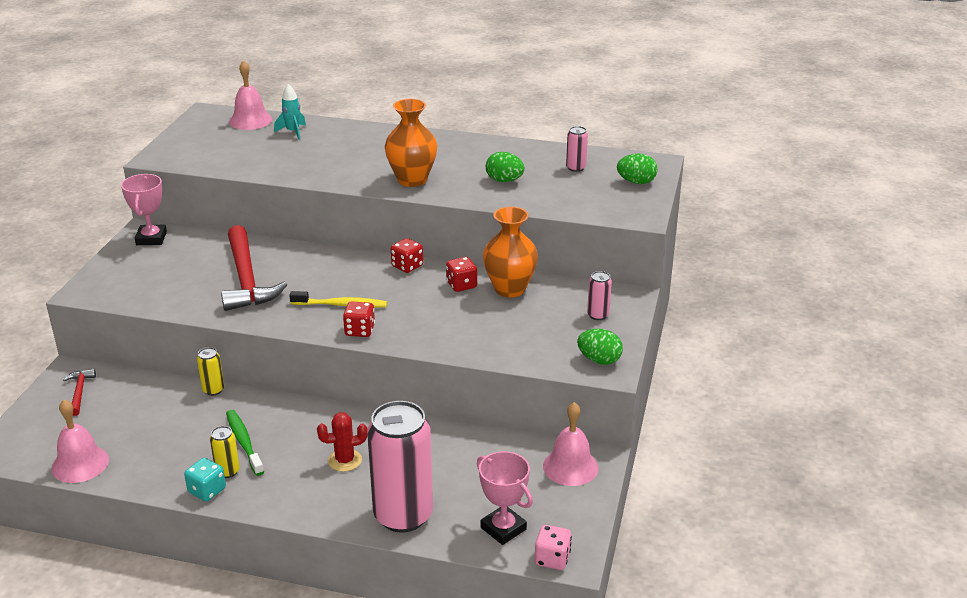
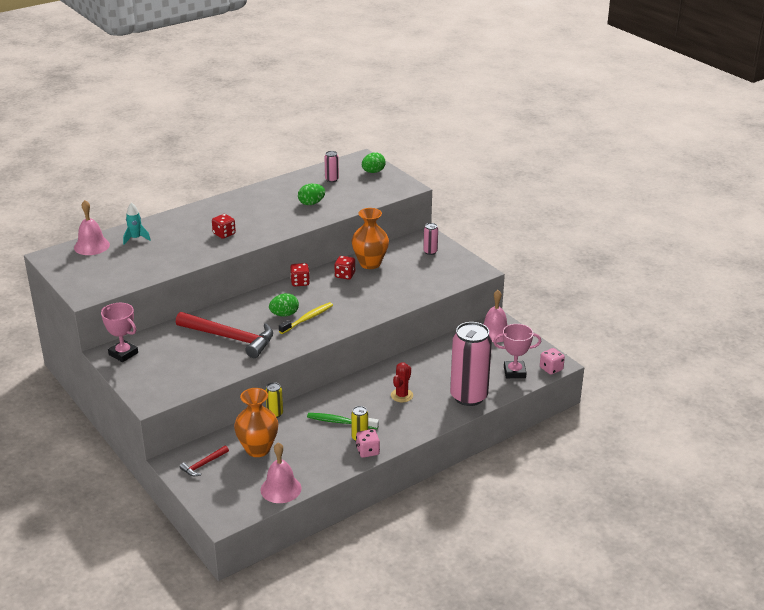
camera: 50 degrees left, 0 degrees up
red hammer [63,369,96,416] -> red hammer turned 75 degrees counterclockwise [180,445,229,476]
turquoise dice [184,458,226,502] -> pink dice [356,429,380,458]
red dice [343,302,375,337] -> red dice moved to [212,214,236,239]
orange vase [385,99,437,187] -> orange vase moved to [234,388,278,457]
green egg [577,329,623,365] -> green egg moved to [269,293,299,317]

